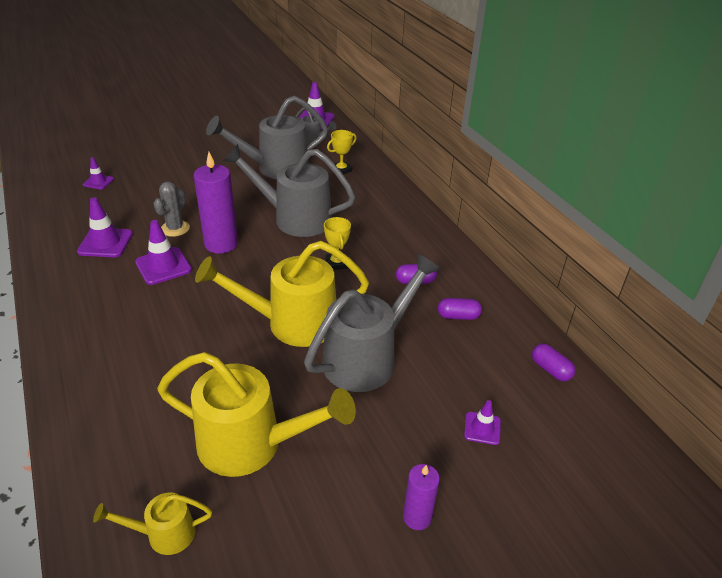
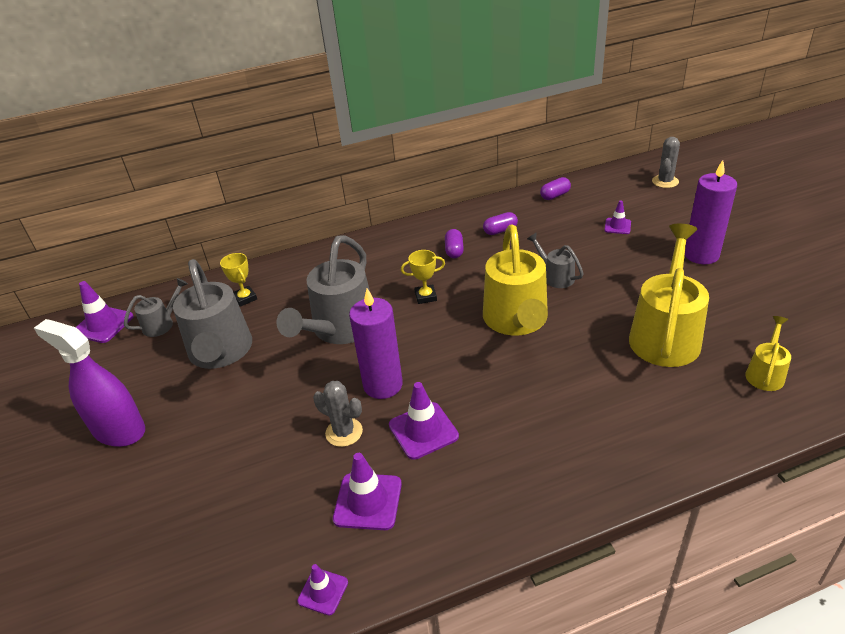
camera: 80 degrees left, 0 degrees up
purple traffic cone [83,157,114,190] -> purple traffic cone moved to [297,564,348,616]
yellow watering can [93,493,212,555] -> yellow watering can turned 150 degrees counterclockwise [745,316,791,391]
grey watering can [304,253,441,392] -> grey watering can [527,232,584,288], size x0.49
purple candle [403,464,440,530] -> purple candle [685,160,737,264], size x1.74
purple capsule [438,298,482,320] -> purple capsule turned 60 degrees clockwise [483,212,518,235]
none -> purple spray bottle [34,319,145,447]
none -> grey cactus [652,137,680,188]

